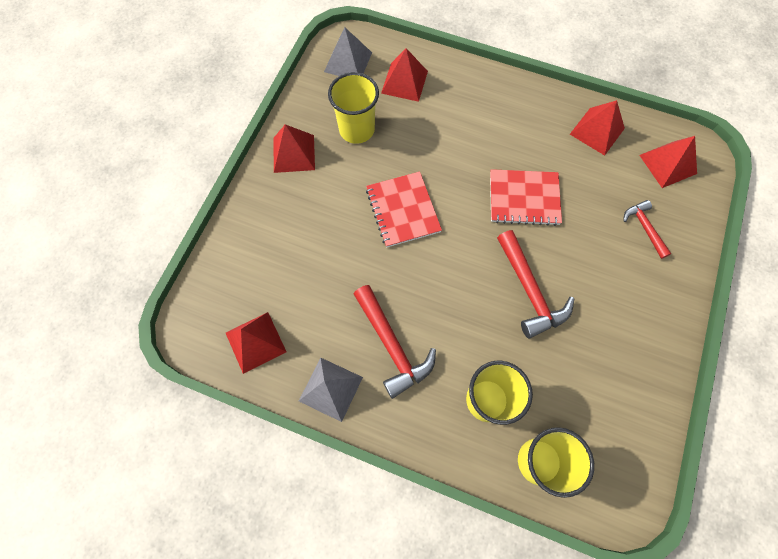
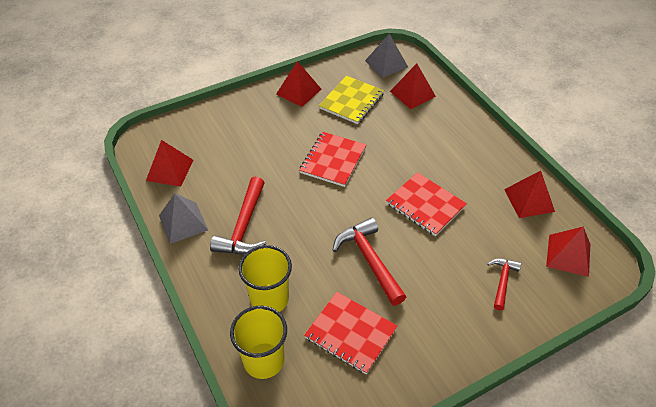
camera: 40 degrees right, 20 degrees down
yellow cup [328,72,379,144] -> yellow notebook [319,76,384,124]
red hammer [497,230,574,338] -> red hammer turned 135 degrees clockwise [333,217,406,306]
none -> red notebook [304,292,397,374]

